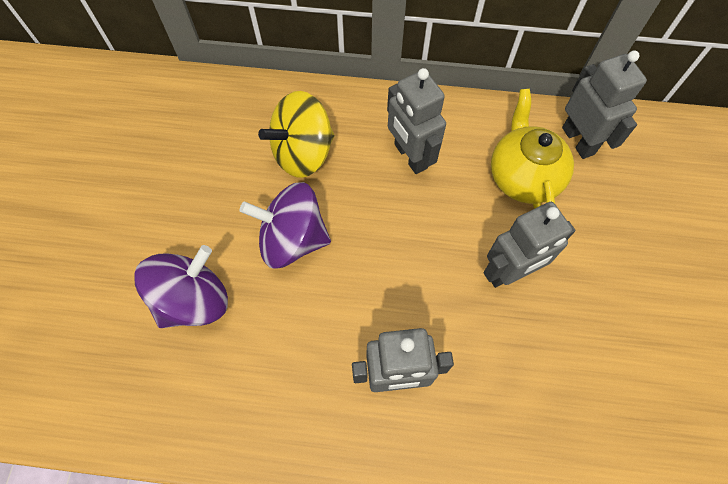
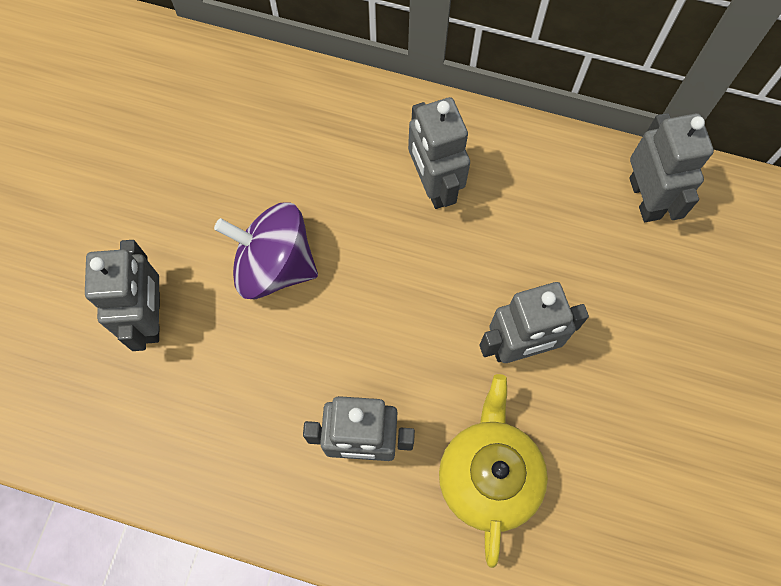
camera: 10 degrees right, 5 degrees up
purple spinning top [134,245,228,328] -> grey robot [85,240,160,351]
yellow spinning top [258,91,335,178] -> none
yellow teapot [491,89,574,209] -> yellow teapot moved to [439,374,548,568]

